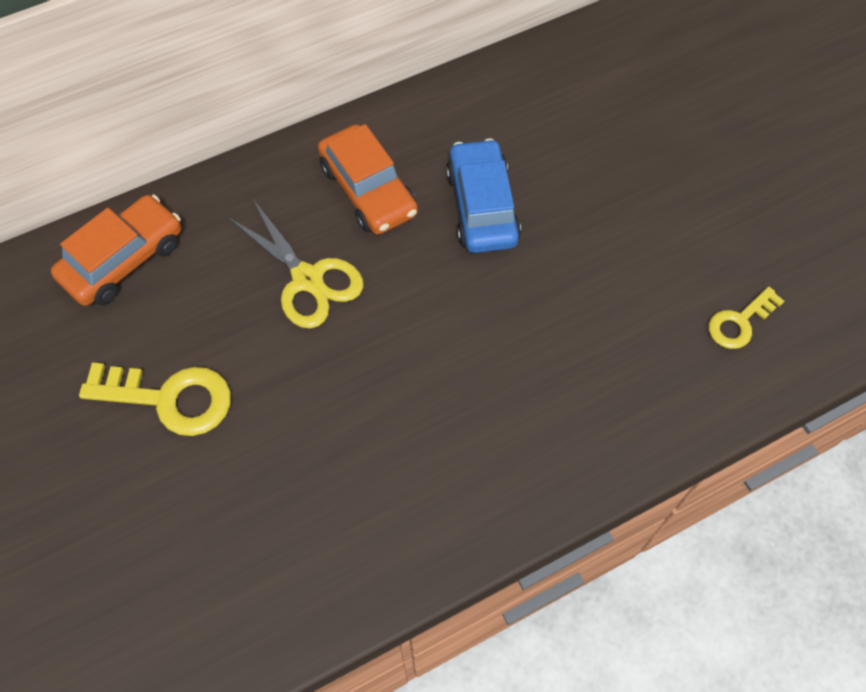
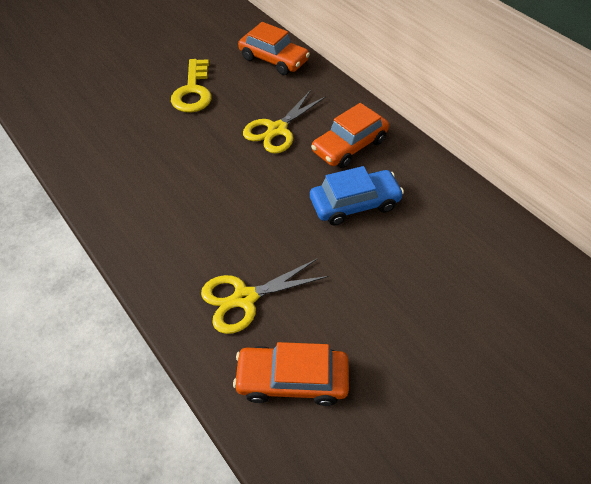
camera: 80 degrees right, 10 degrees down
yellow key [709,287,784,349] -> orange car [233,342,349,406]
none -> yellow scissors [201,258,328,334]

